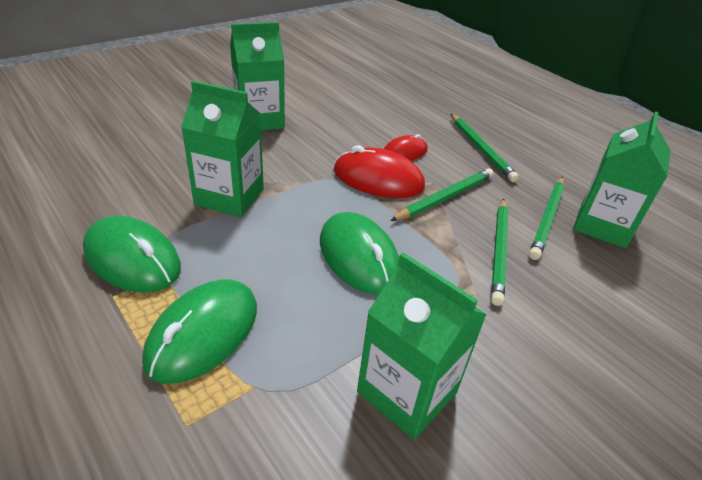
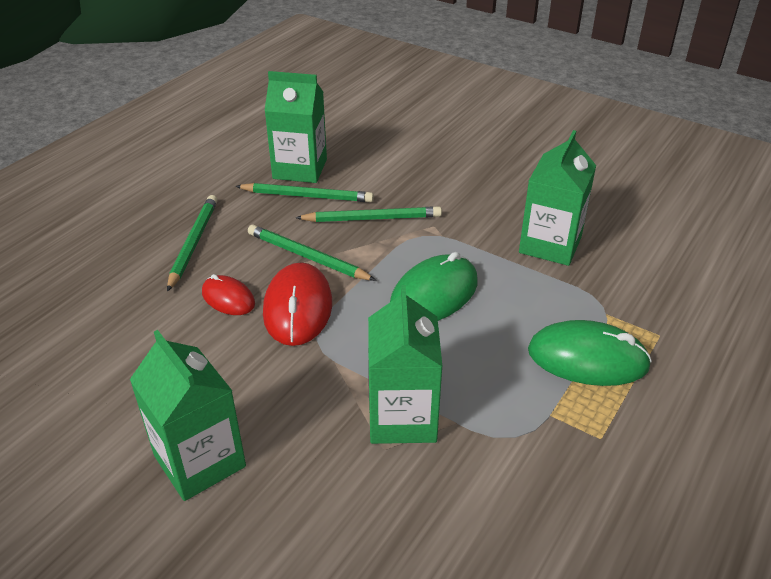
camera: 105 degrees left, 0 degrees up
green mouse [83,216,181,293] -> none
green pencil [451,114,519,182] -> green pencil turned 45 degrees counterclockwise [167,195,217,292]

